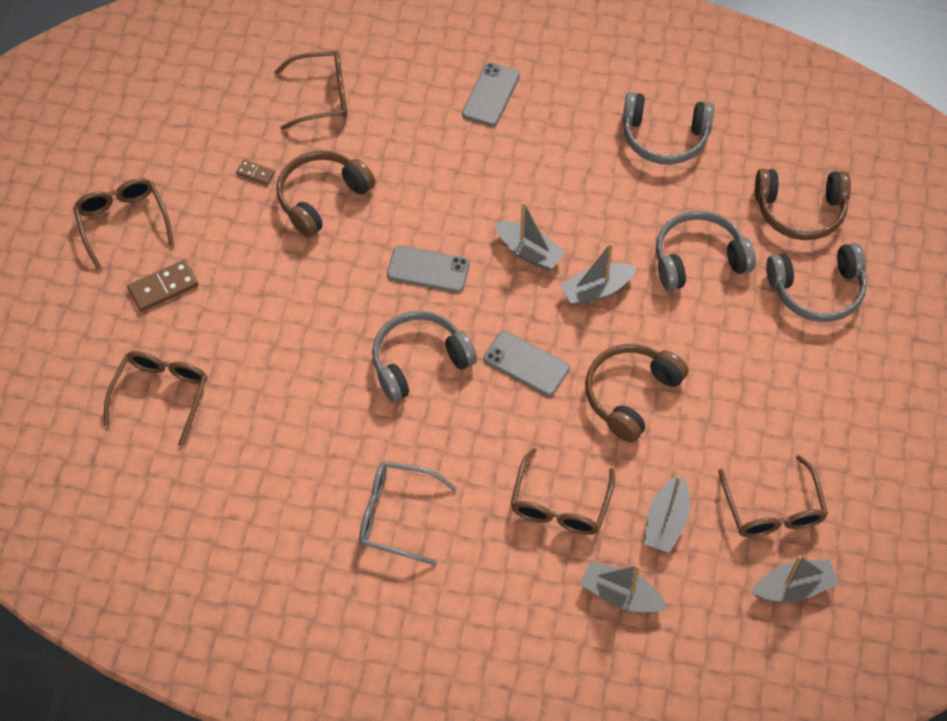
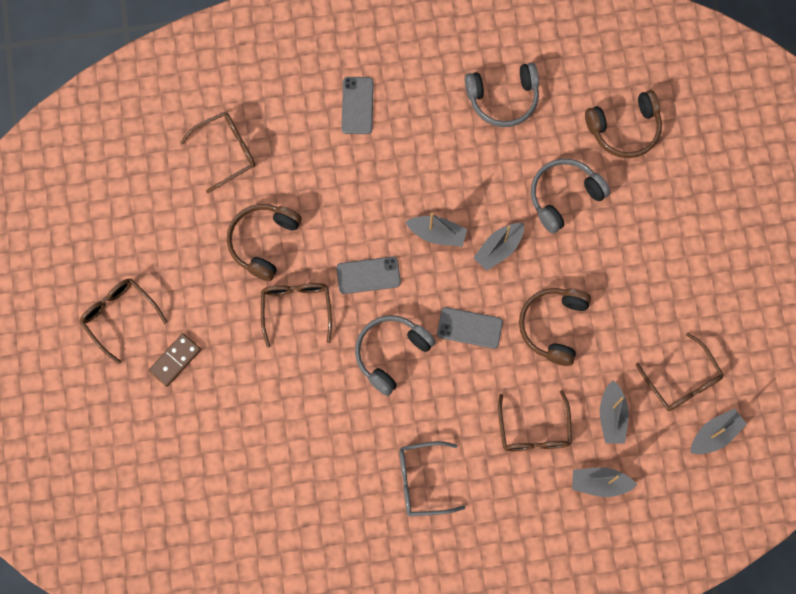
camera: 20 degrees left, 15 degrees up
brown glasses [104,351,207,446] -> brown glasses moved to [261,283,332,348]
brown domino [236,160,275,185] -> none
grey headphones [766,243,867,322] -> none

